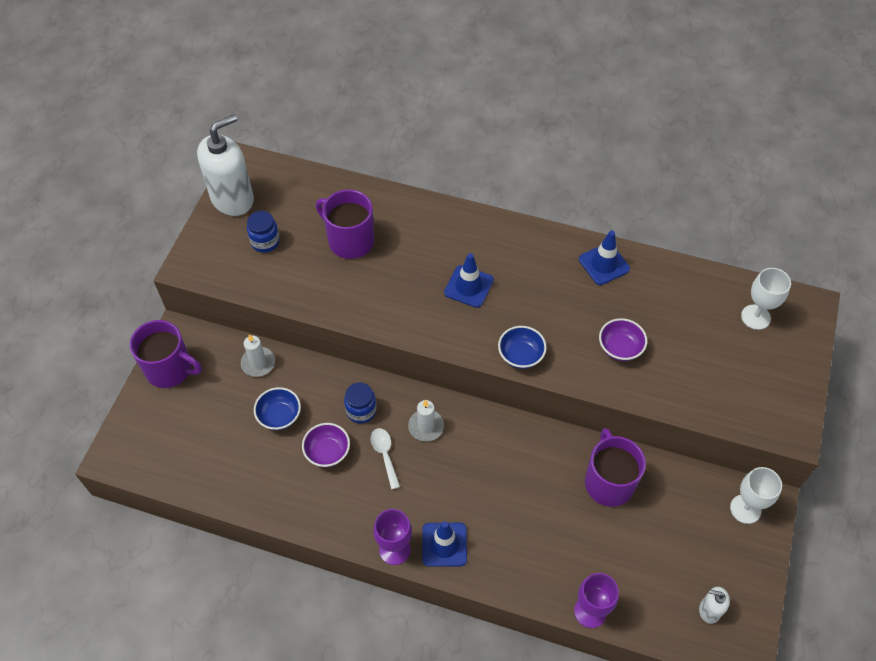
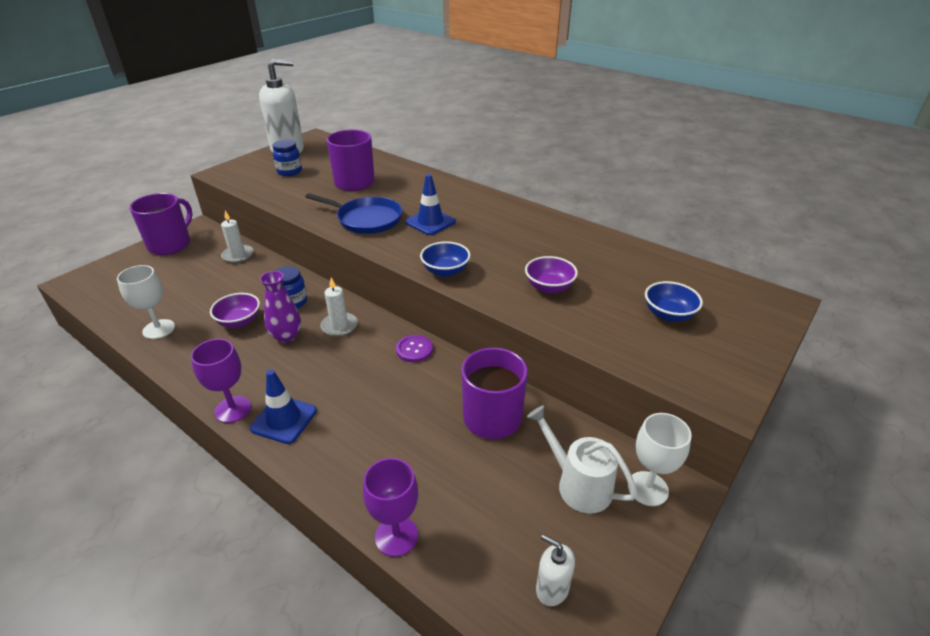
camera: 20 degrees right, 20 degrees down
purple mug [130,320,202,388] -> purple mug turned 105 degrees counterclockwise [129,193,193,255]
blue bowl [254,387,301,430] -> blue bowl moved to [645,281,703,322]
white spoon [370,428,400,489] -> purple vase [260,271,301,343]
blue traffic cone [579,231,630,285] -> none
white goblet [741,268,791,330] -> white goblet moved to [117,265,175,339]
none -> blue pan [305,193,402,234]
none -> purple button [396,335,433,362]
none -> white watering can [527,405,638,513]

